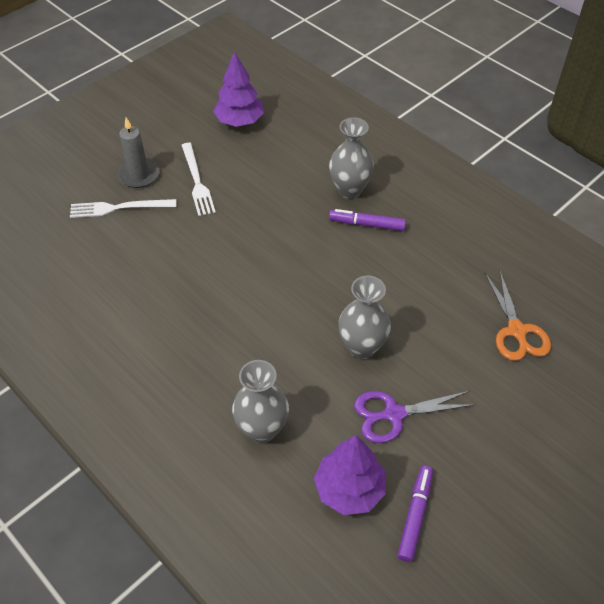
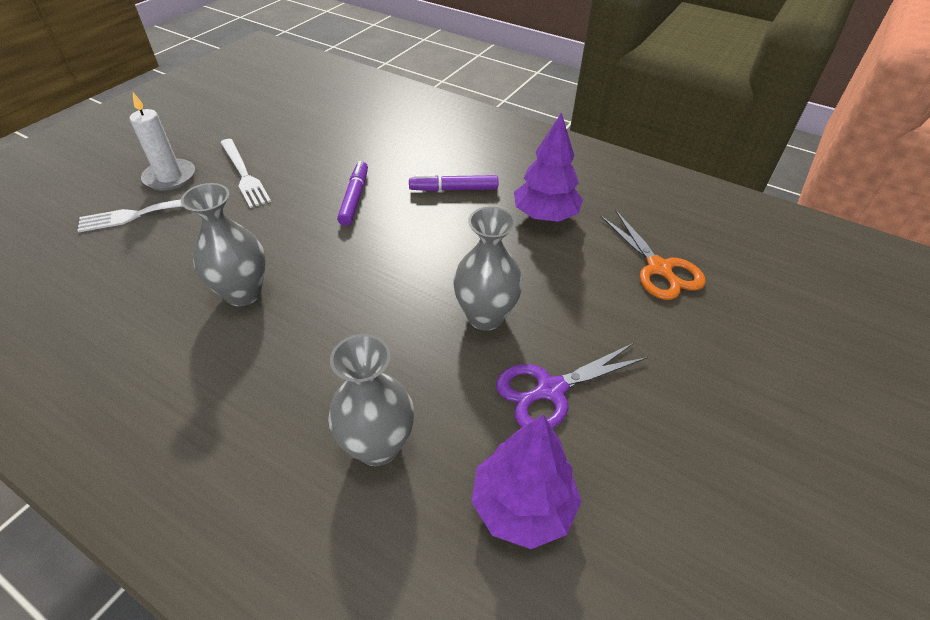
camera: 15 degrees left, 5 degrees down
grey candle [117,118,159,188] -> white candle [130,93,195,191]
purple tree [213,52,264,127] -> purple tree moved to [514,112,583,222]
grey vase [329,117,374,199] -> grey vase moved to [181,183,266,306]
purple marker [398,466,433,562] -> purple marker moved to [337,161,368,226]

